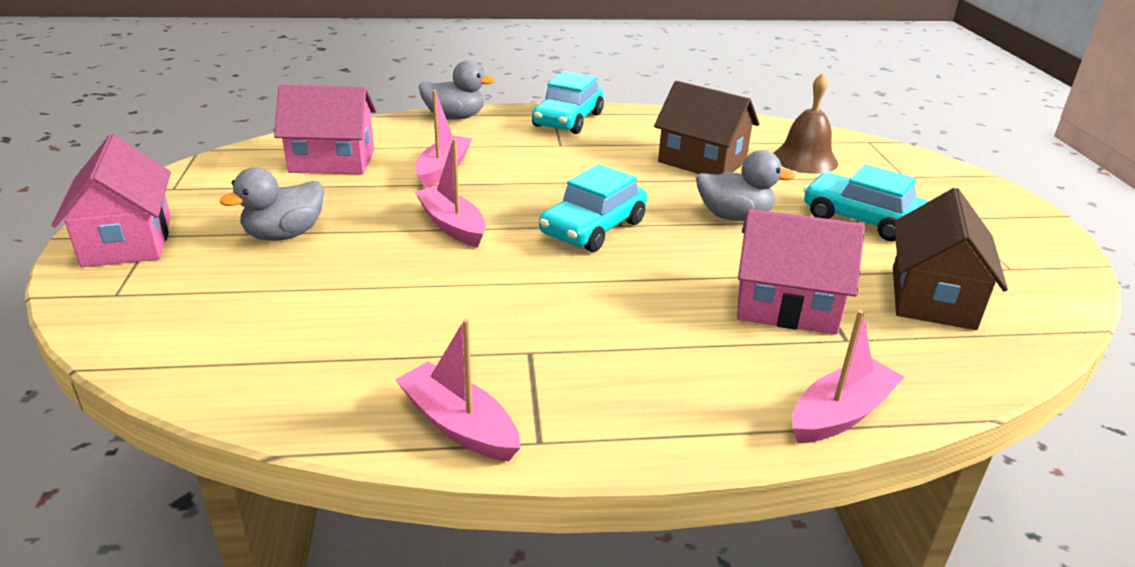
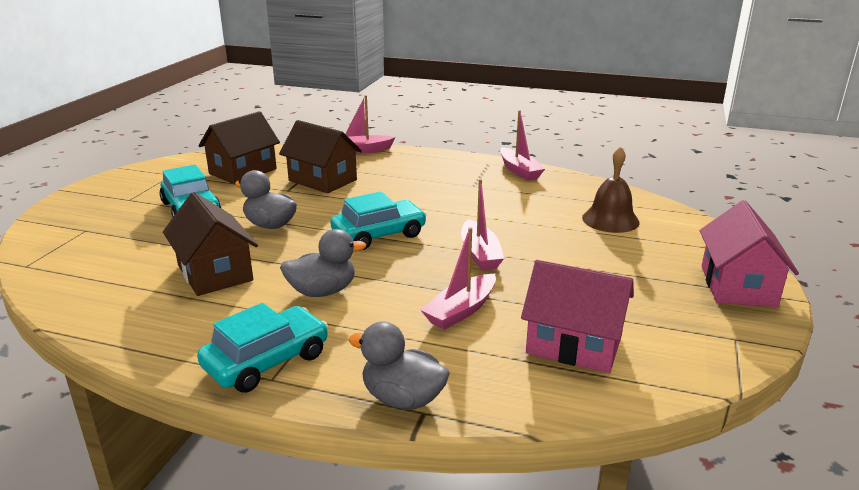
camera: 155 degrees left, 5 degrees down
grey duck [220,168,324,241] -> grey duck moved to [280,229,366,297]
pink house [737,209,865,334] -> brown house [279,120,362,193]
brown bell [774,73,838,174] -> brown bell moved to [582,147,640,233]

